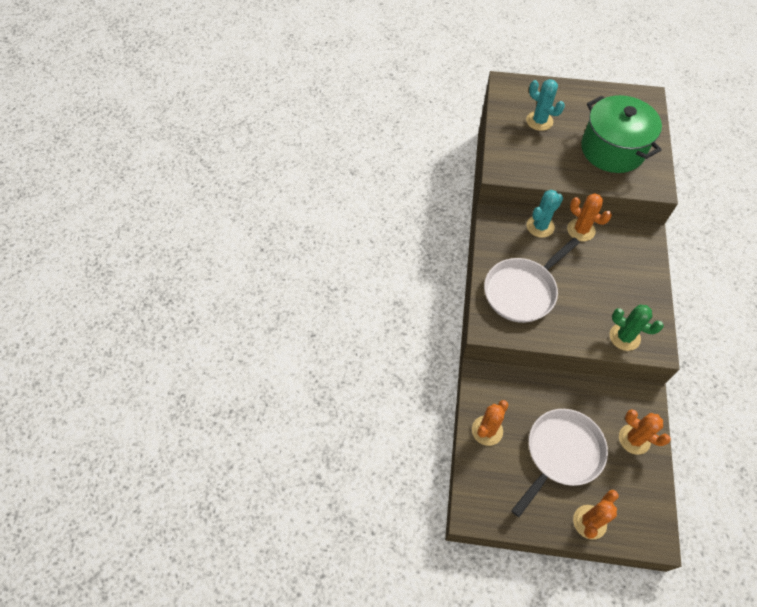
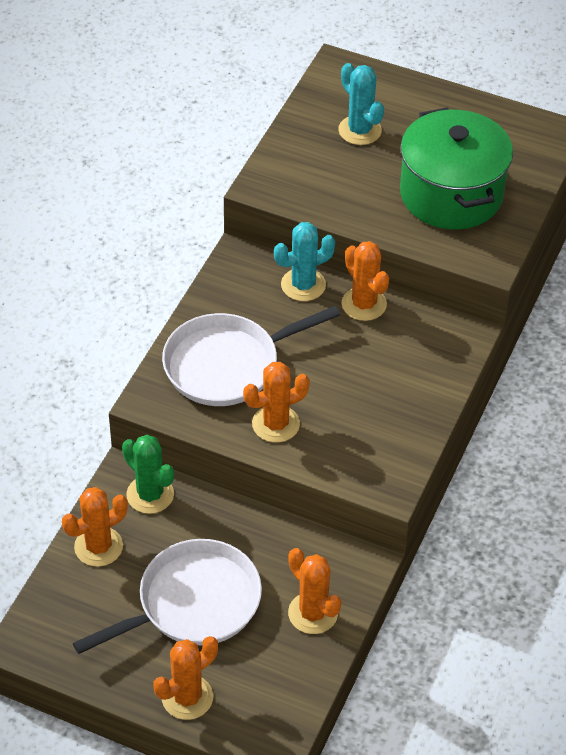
camera: 15 degrees right, 10 degrees down
green cactus [610,304,664,351] -> green cactus moved to [122,435,174,514]
none -> orange cactus [243,362,310,443]

